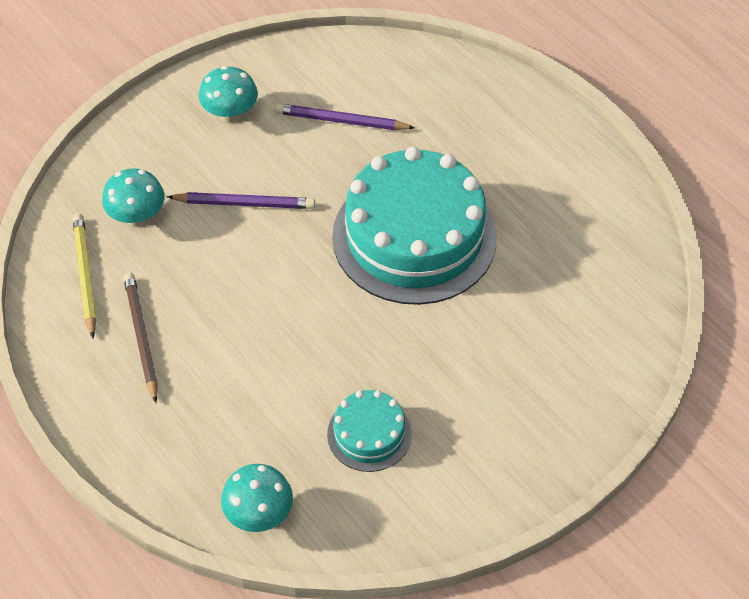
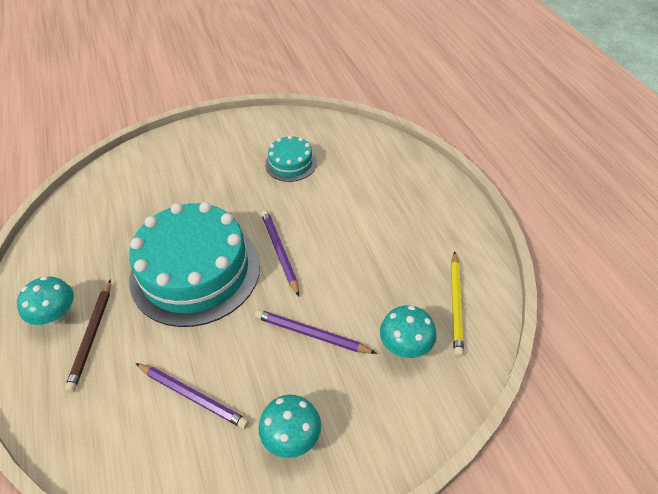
camera: 160 degrees left, 5 degrees down
brown pencil [123,272,158,403] -> brown pencil moved to [65,279,111,393]
turquoise mushroom [221,464,293,532] -> turquoise mushroom moved to [17,276,74,325]
none -> purple pencil [261,210,299,296]

